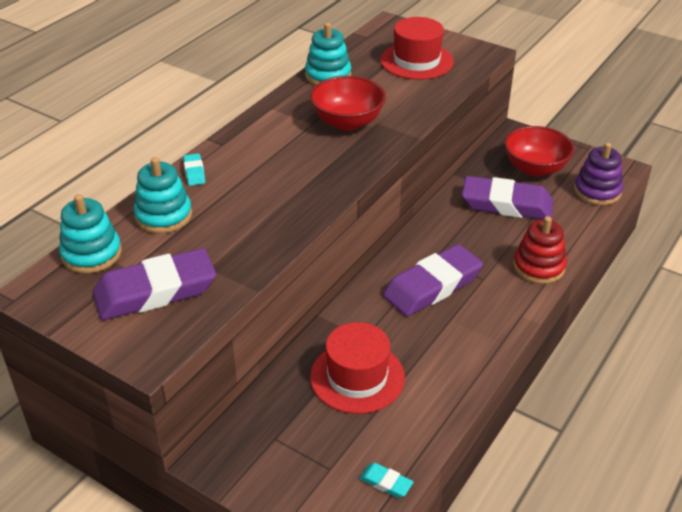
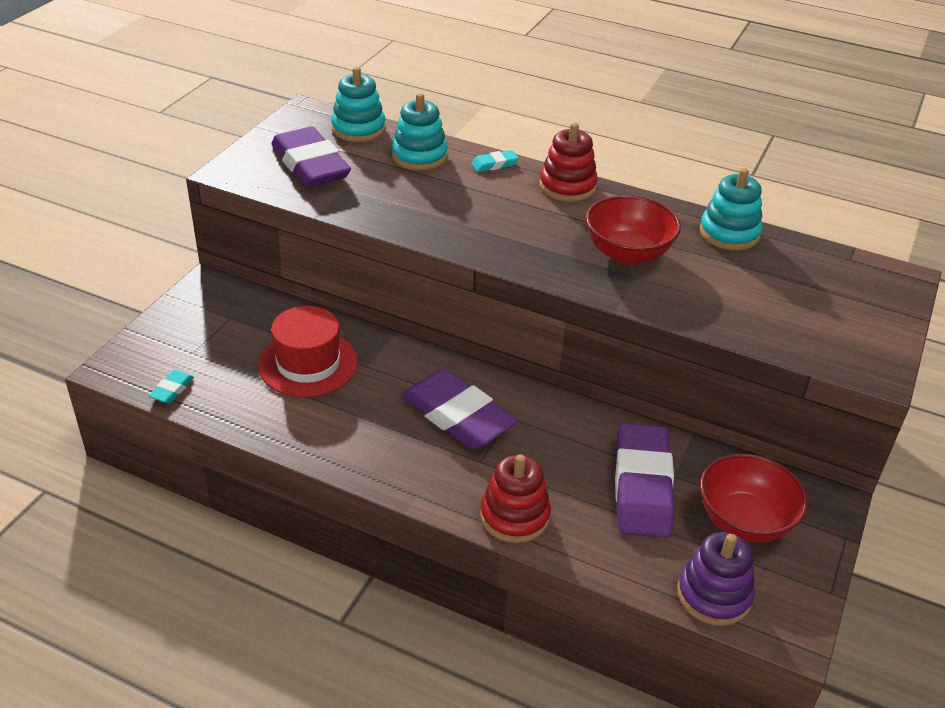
camera: 80 degrees right, 0 degrees up
red hat [380,17,454,80] -> none
none -> red stacking toy [539,122,598,202]

